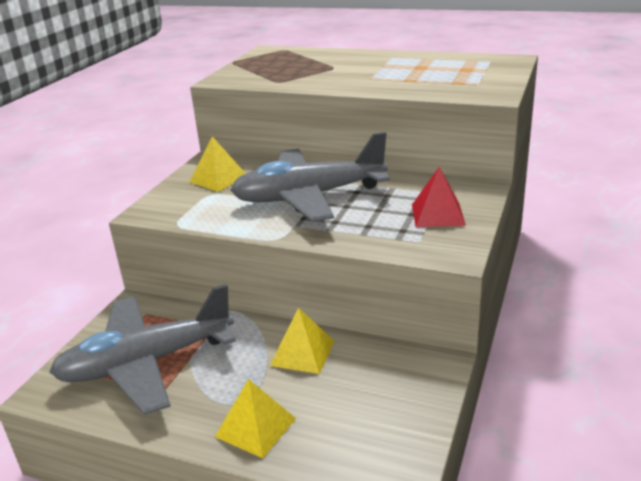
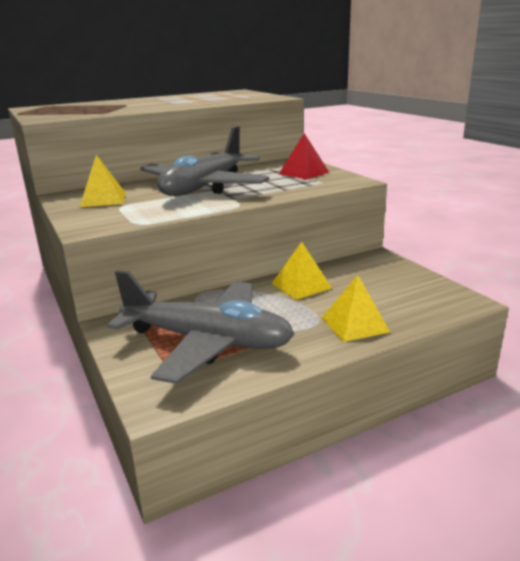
camera: 50 degrees left, 5 degrees down
grey plane [49,284,236,415] -> grey plane turned 90 degrees counterclockwise [107,270,294,384]

